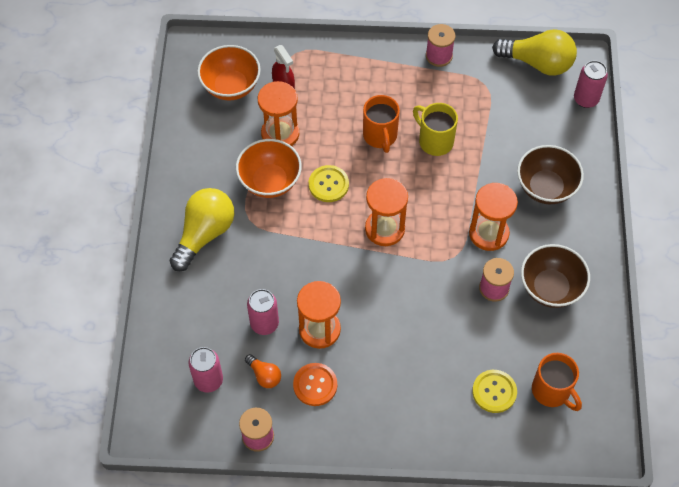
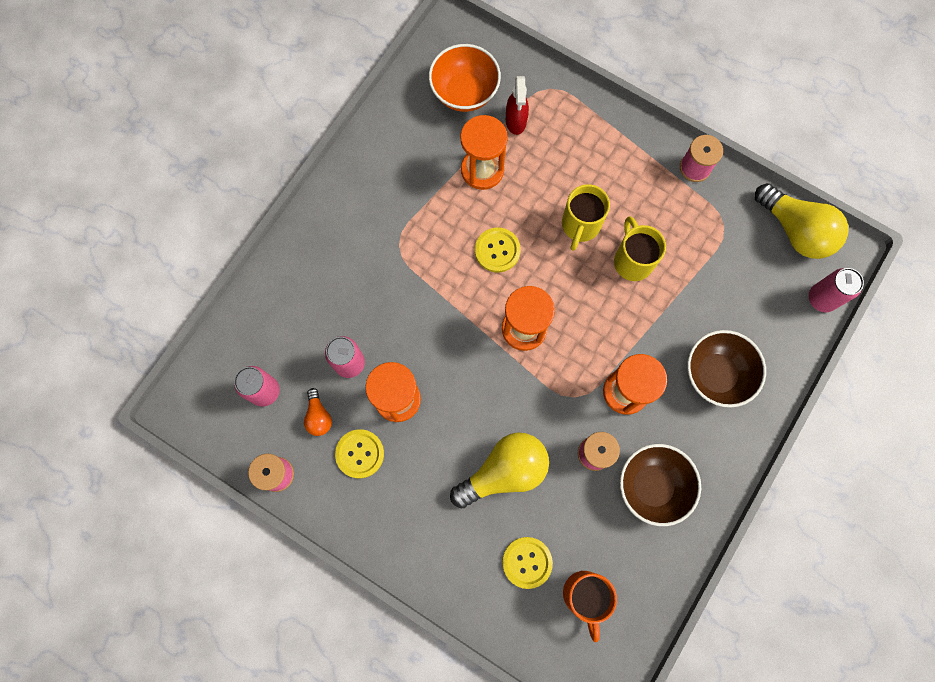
camera: 30 degrees right, 15 degrees up
yellow light bulb [170,188,234,271] -> yellow light bulb moved to [450,432,549,508]
orange bowl [236,139,302,198] -> none
orange button [293,363,337,406] -> yellow button [335,429,384,478]
orange mug [363,95,400,153] -> yellow mug [562,184,610,251]

